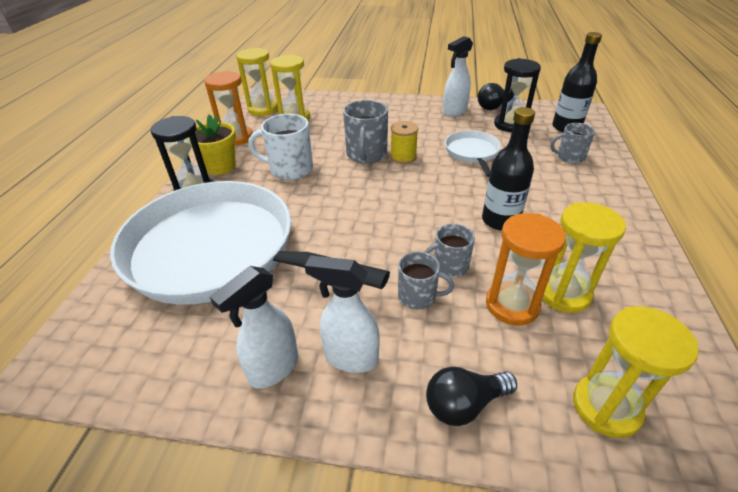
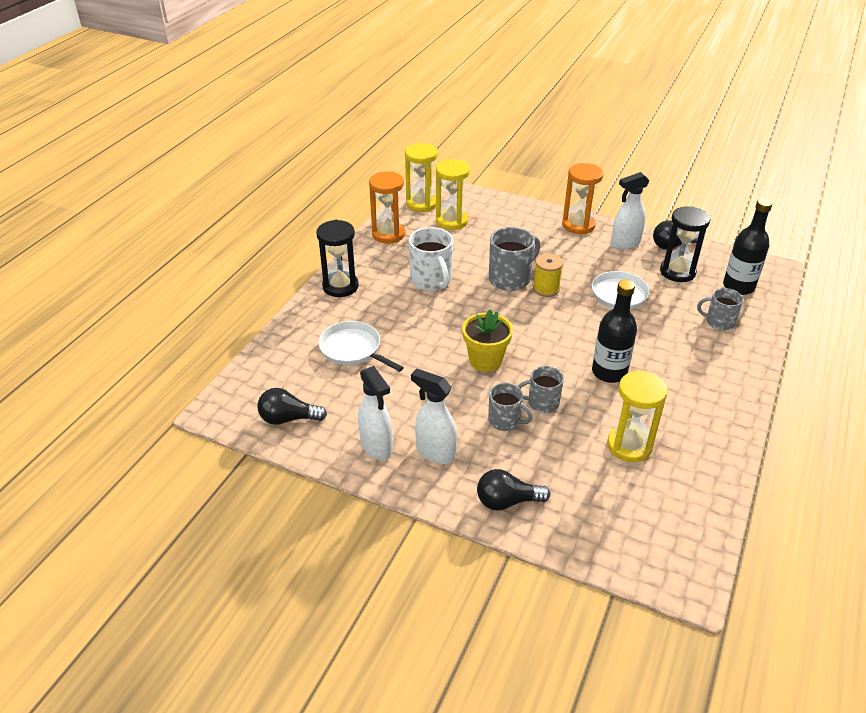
camera: 15 degrees right, 0 degrees up
white pan [110,181,390,305] -> white pan [318,321,404,372], size x0.42
yellow flower pot [192,114,236,175] -> yellow flower pot moved to [462,309,513,372]
white spray bottle [210,266,298,389] -> white spray bottle turned 90 degrees counterclockwise [358,366,393,460]
white mug [248,114,313,180] -> white mug turned 135 degrees counterclockwise [409,227,453,291]
grey mug [343,100,388,164] -> grey mug turned 150 degrees counterclockwise [489,227,541,291]
orange hourglass [486,213,566,325] -> orange hourglass moved to [562,163,603,234]
yellow hourglass [573,306,699,438] -> none
none -> black light bulb [257,388,327,425]

